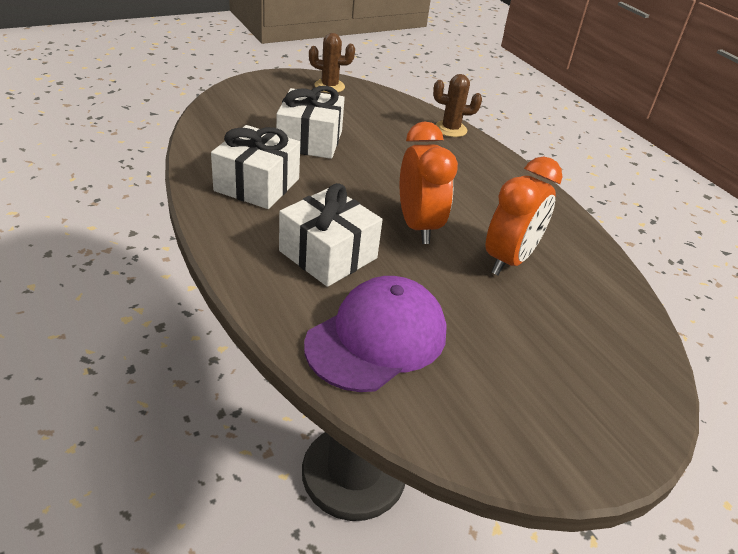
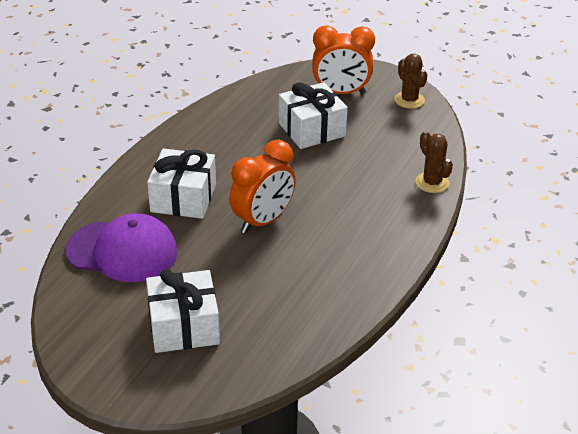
camera: 60 degrees right, 0 degrees up
white gift [211,125,300,209] -> white gift moved to [146,269,220,353]
orange clock [485,156,562,275] -> orange clock moved to [312,25,375,94]

